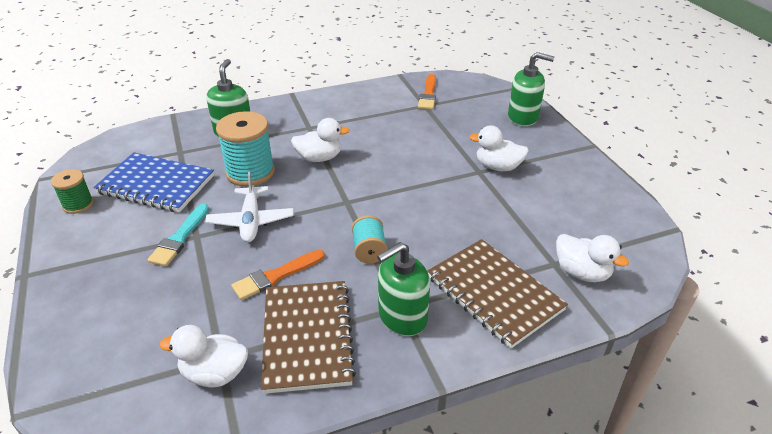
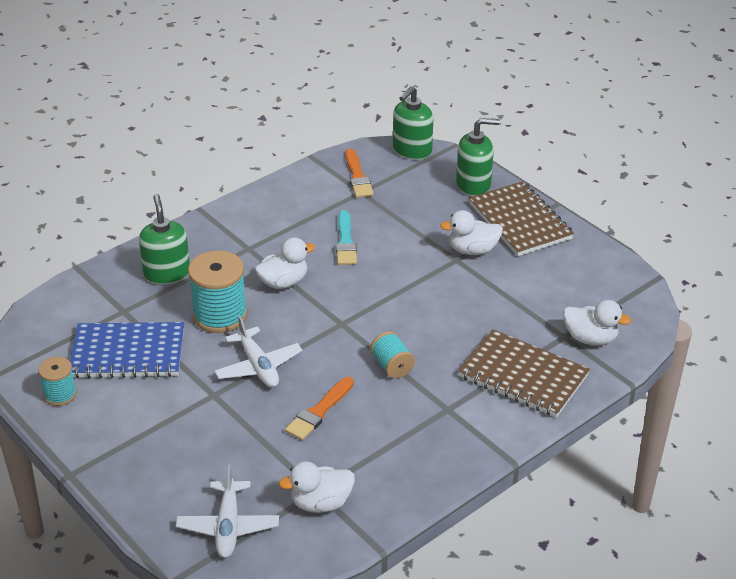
camera: 20 degrees left, 0 degrees up
green spool [51,169,93,214] -> turquoise spool [38,357,77,406]
turquoise brush [147,204,209,266] -> turquoise brush moved to [336,210,357,265]
brown notebook [261,281,356,394] -> brown notebook moved to [469,181,574,256]
green soap dispenser [377,242,430,336] -> green soap dispenser moved to [393,86,433,160]
none -> white plane [176,464,279,558]

